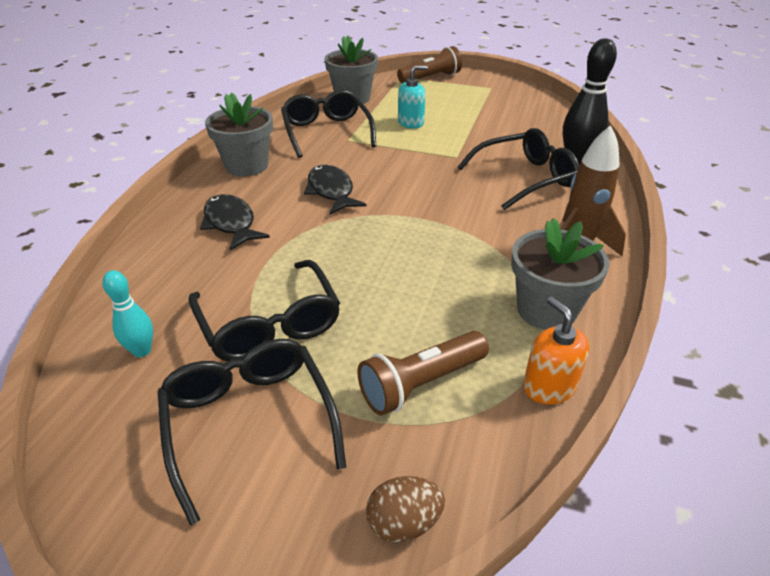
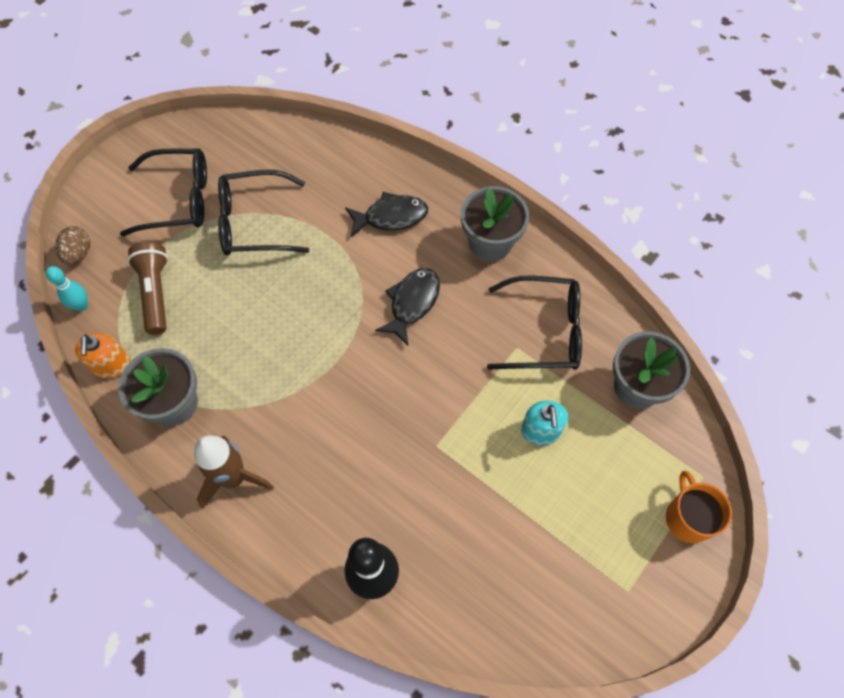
camera: 110 degrees right, 25 degrees up
turquoise bowling pin [103,270,153,357] -> turquoise bowling pin moved to [46,266,88,311]
black fish [304,165,367,214] -> black fish turned 60 degrees counterclockwise [375,268,440,346]
brown flashlight [397,46,462,83] -> orange mug [666,471,732,543]
black glasses [458,128,579,210] -> none
orange soap dispenser [523,297,590,404] -> orange soap dispenser turned 90 degrees clockwise [75,333,130,378]

